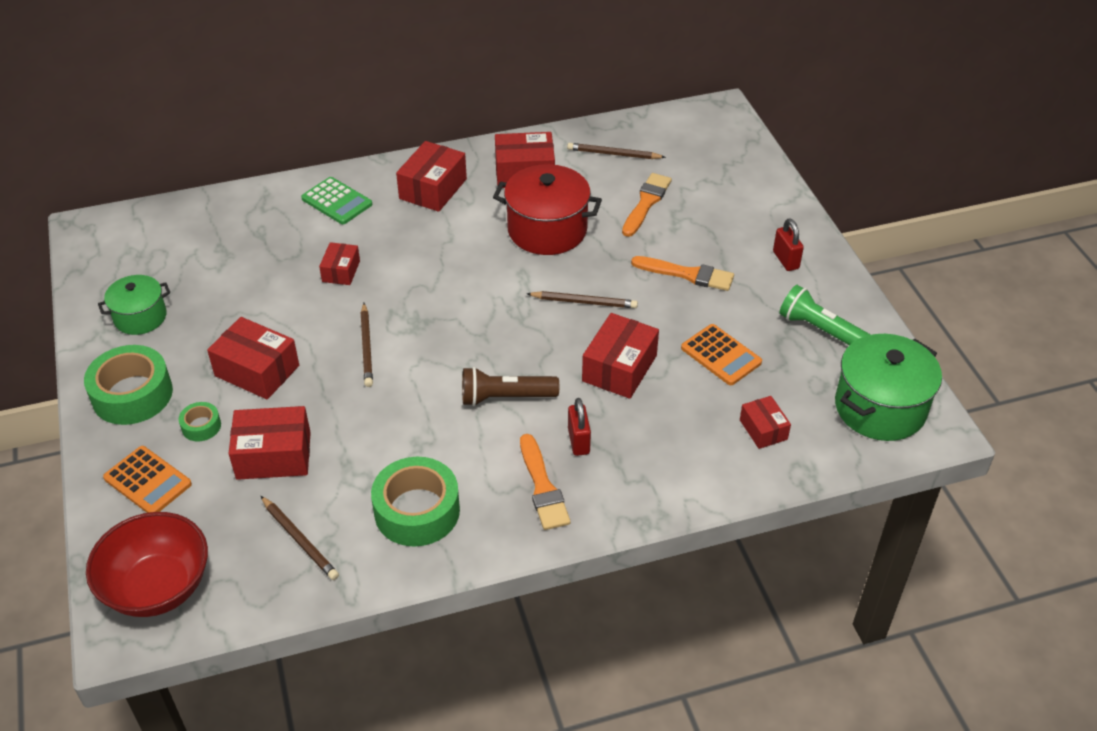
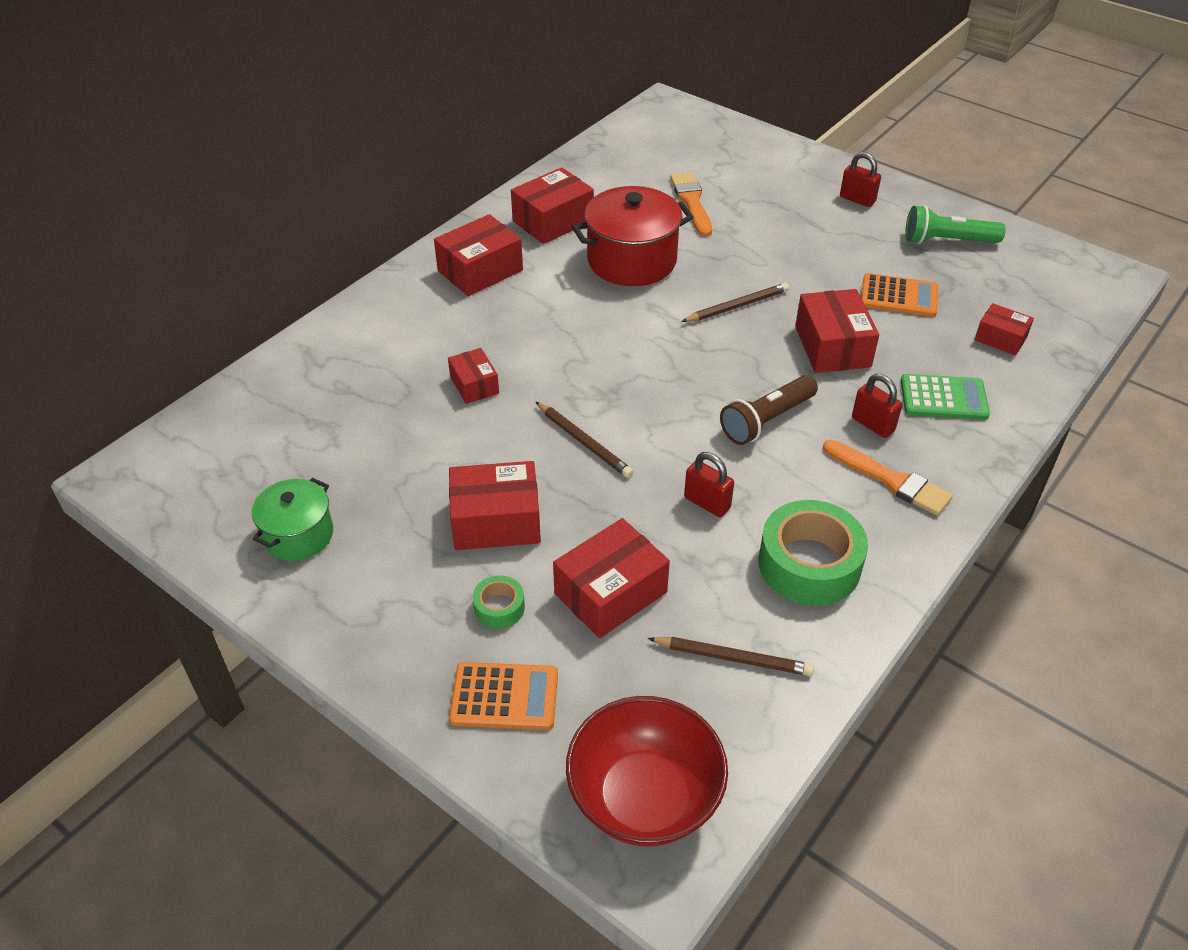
camera: 35 degrees left, 0 degrees up
green tape [84,345,173,425] -> none
green calculator [301,177,372,224] -> green calculator moved to [901,374,990,420]
red box [396,141,467,212] -> red box turned 60 degrees clockwise [434,214,523,296]
brown pencil [567,143,666,159] -> none
orange brush [631,256,734,291] -> none
green pot [835,334,942,441] -> none
none -> red padlock [684,452,734,517]

